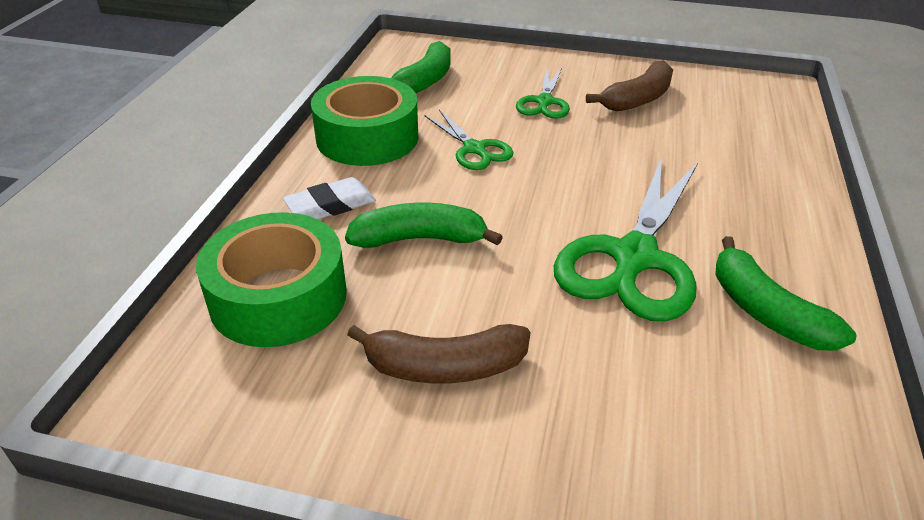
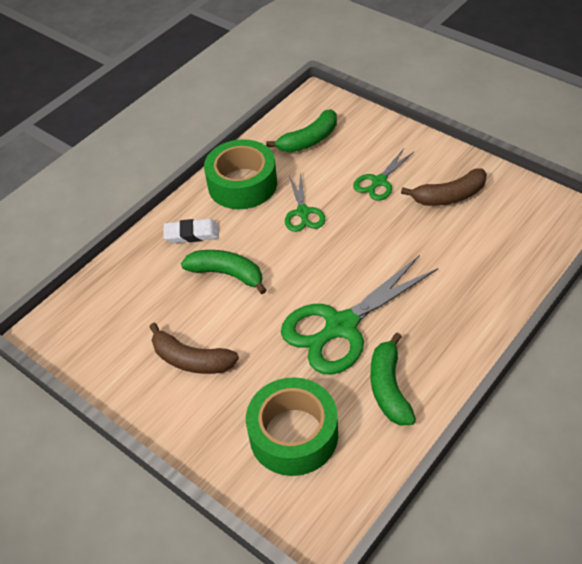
camera: 30 degrees right, 10 degrees up
green tape [196,212,347,347] -> green tape moved to [246,377,338,476]

